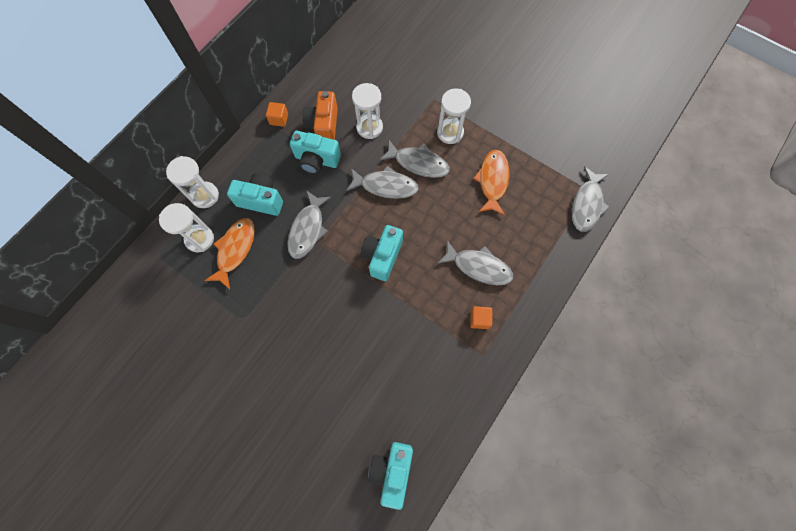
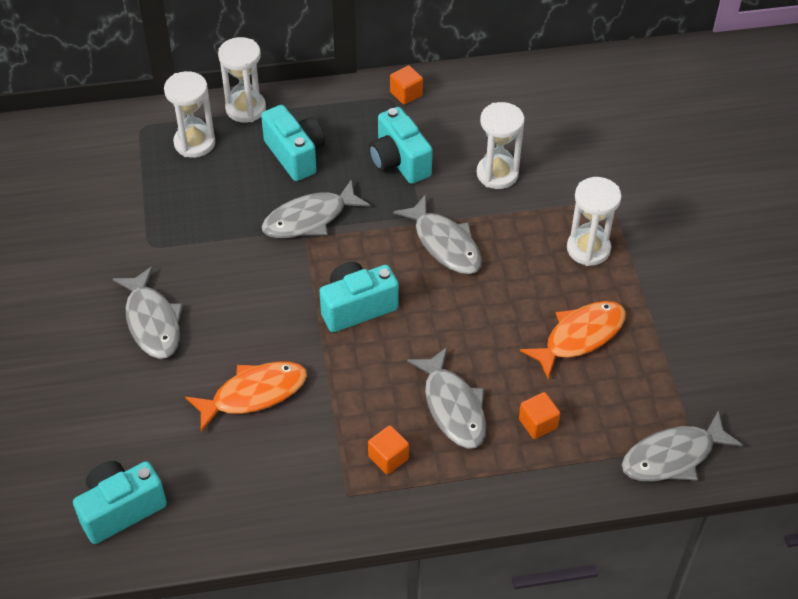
camera: 45 degrees right, 20 degrees down
orange fish [204,218,255,289] -> orange fish moved to [185,361,307,432]
orange camera [303,91,338,140] -> none
grey fish [379,140,450,178] -> grey fish moved to [113,266,183,359]
none -> orange cube [519,392,560,439]

